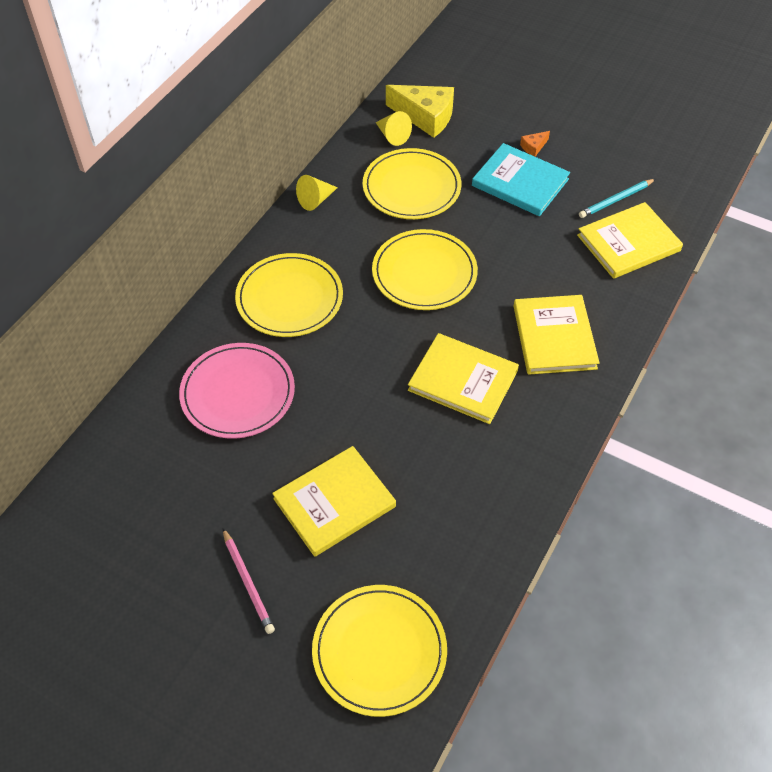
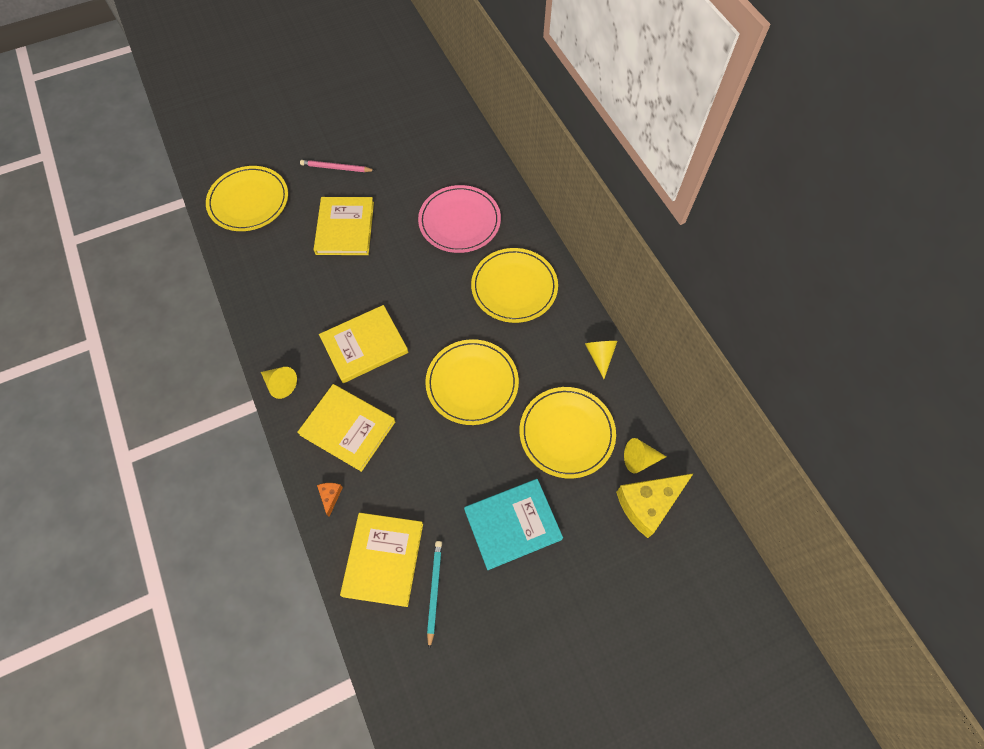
camera: 125 degrees right, 10 degrees up
orange cheese [520,131,550,157] -> orange cheese moved to [317,483,343,517]
none -> yellow cone [261,367,297,399]

